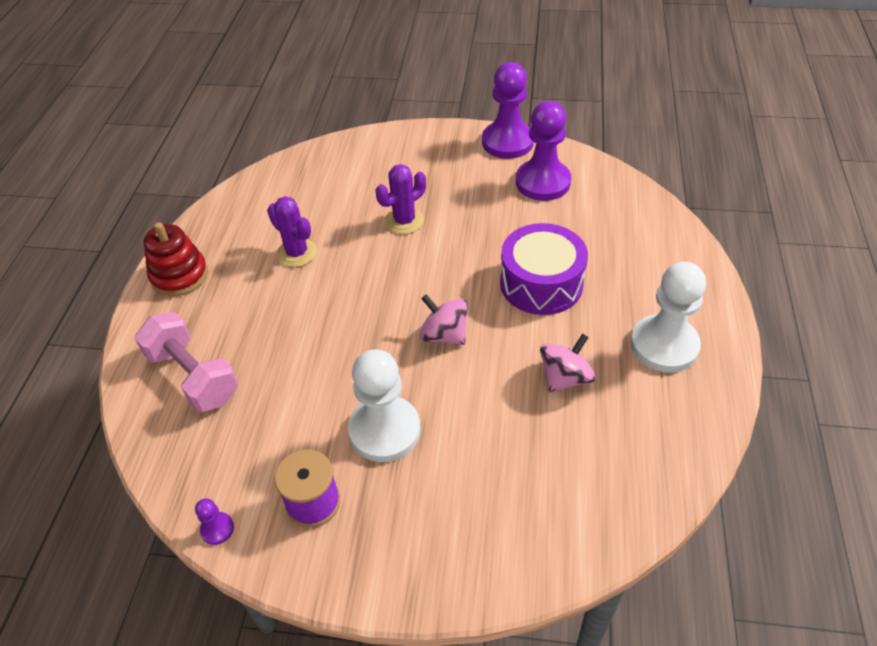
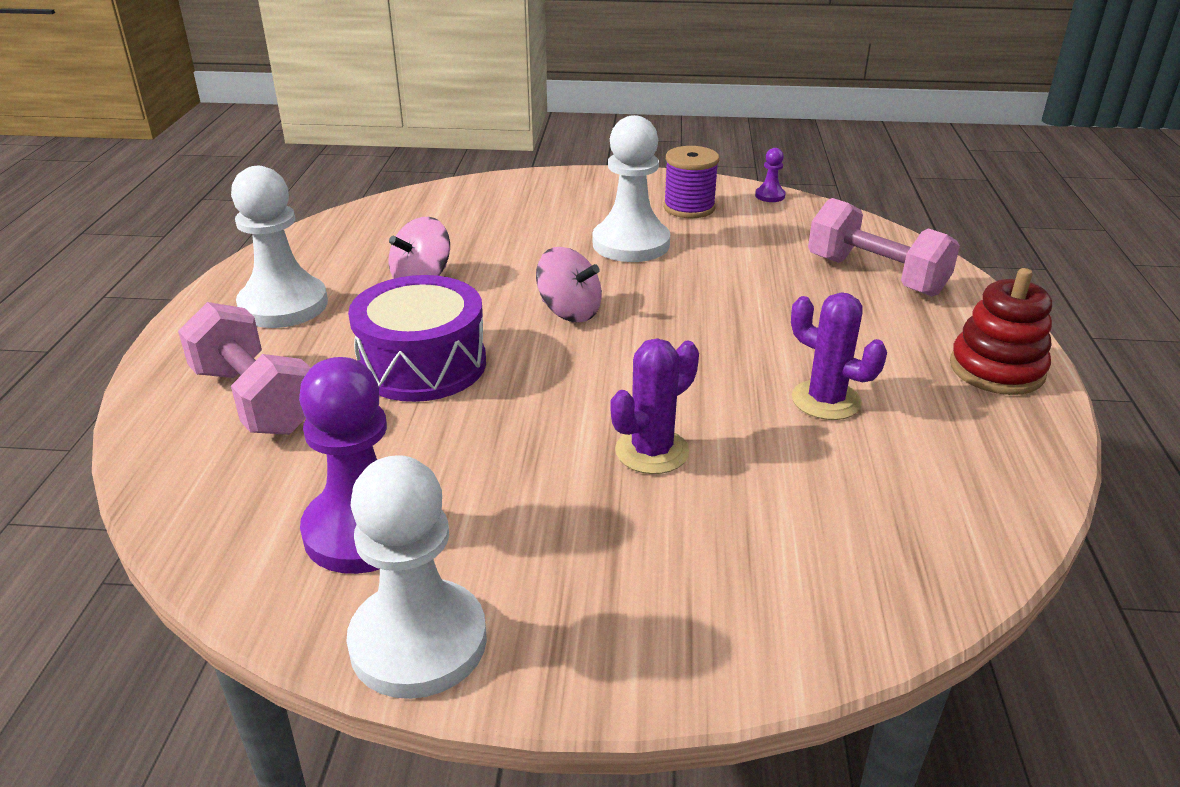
camera: 175 degrees right, 15 degrees down
purple pawn [482,62,534,159] -> white pawn [346,455,487,699]
none -> pink dumbbell [178,302,311,435]

